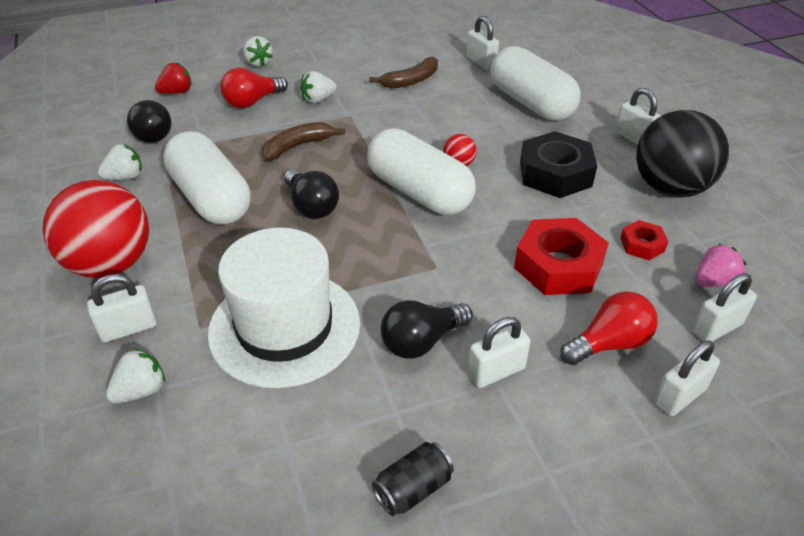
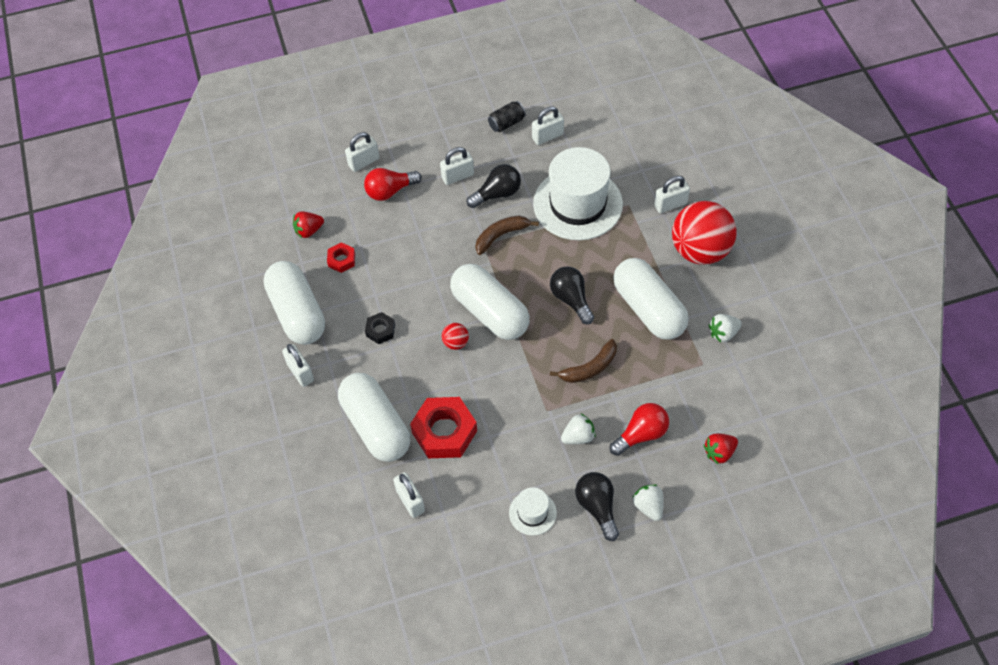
camera: 175 degrees left, 15 degrees up
white strawberry [106,348,165,403] -> none
black light bulb [127,100,171,143] -> black light bulb moved to [575,472,619,541]
brown banana [369,57,438,88] -> brown banana moved to [476,216,539,255]
red nut [514,218,609,295] -> red nut moved to [410,397,477,458]
black nut [520,131,597,198] -> black nut [365,312,395,344], size x0.51
black ball [636,110,729,198] -> white capsule [264,261,325,345]
white padlock [692,273,757,341] -> white padlock moved to [532,106,564,145]
pink strawberry [695,243,747,287] -> red strawberry [293,212,324,238]
none -> white hat [509,487,557,536]

